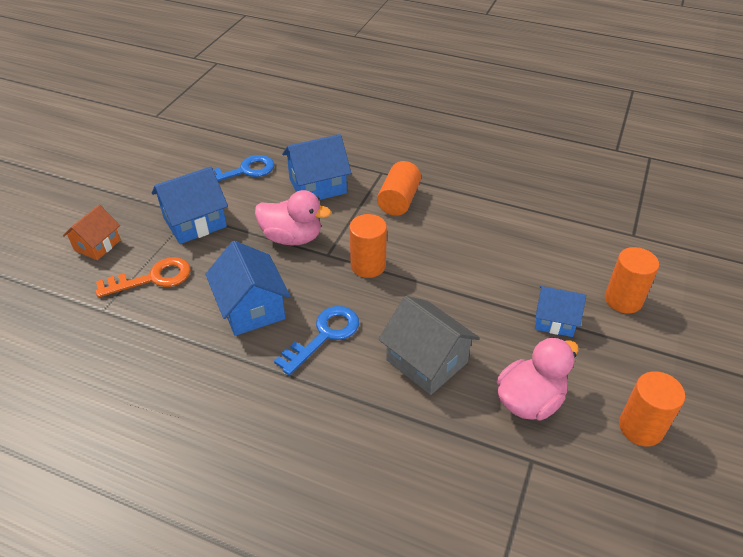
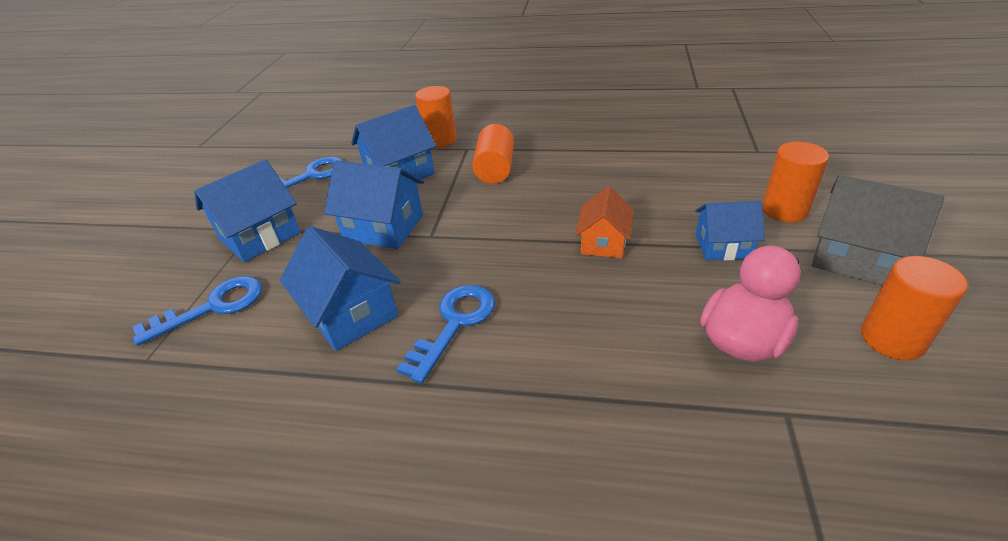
camera: 10 degrees left, 5 degrees down
orange house [63,205,121,260] -> orange house moved to [575,187,634,258]
orange key [96,257,191,298] -> blue key [132,276,262,346]
pink duck [255,190,331,245] -> blue house [324,161,424,249]
orange cylinder [349,214,387,278] -> orange cylinder moved to [415,86,457,148]
grey house [378,296,480,395] -> grey house moved to [812,175,944,285]

